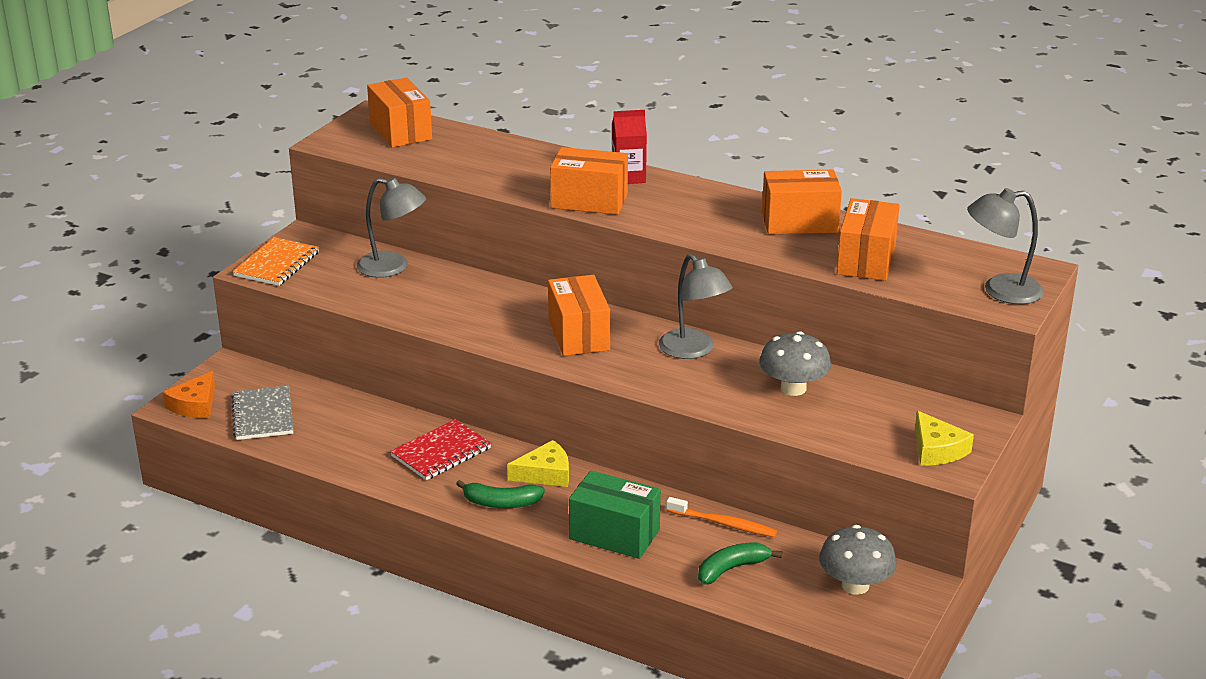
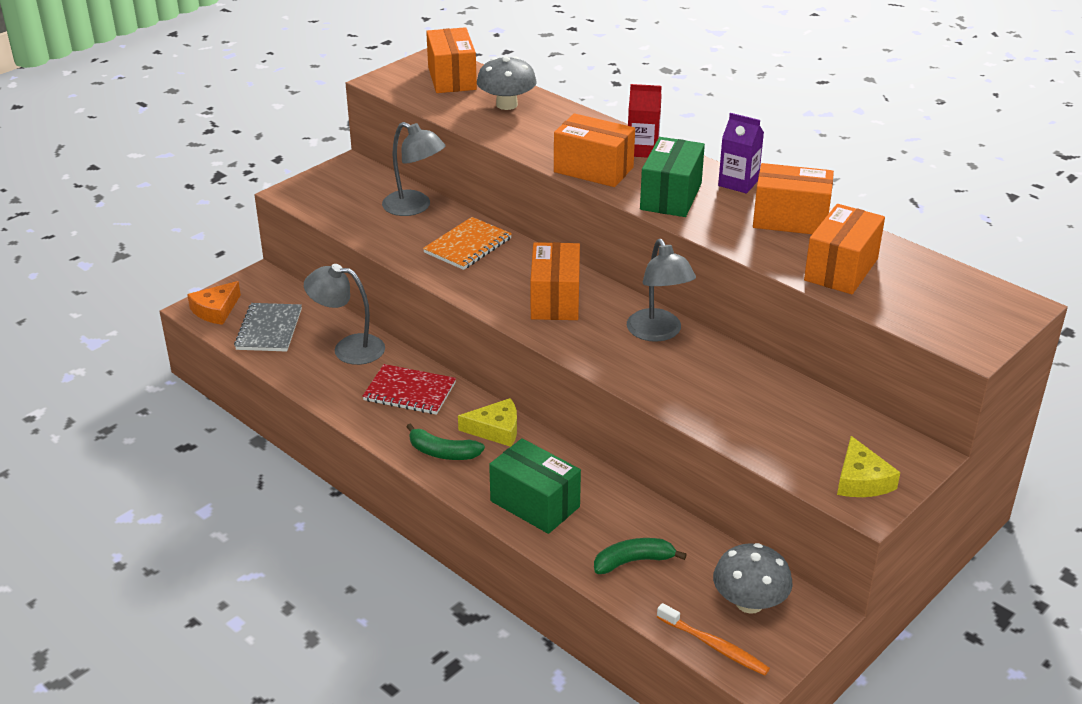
camera: 15 degrees right, 5 degrees up
orange notebook [233,237,319,286] -> orange notebook moved to [423,217,512,270]
red notebook [390,419,491,480] -> red notebook turned 45 degrees clockwise [362,364,456,415]
orange toothbrush [666,497,777,537] -> orange toothbrush moved to [657,603,770,676]
grey mushroom [759,331,831,396] -> grey mushroom moved to [477,56,537,110]
grey lamp [967,188,1044,304] -> grey lamp moved to [304,264,385,365]
none -> green box [640,137,705,217]
none -> purple carton [718,113,764,193]

